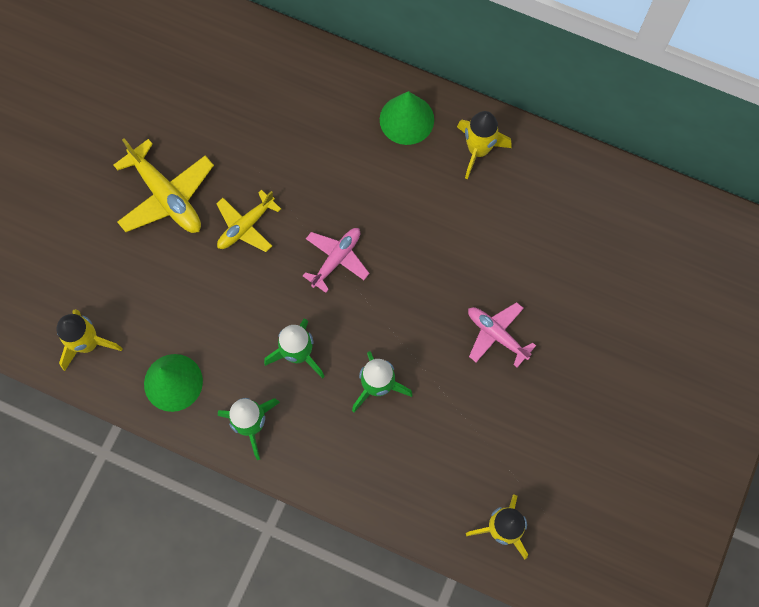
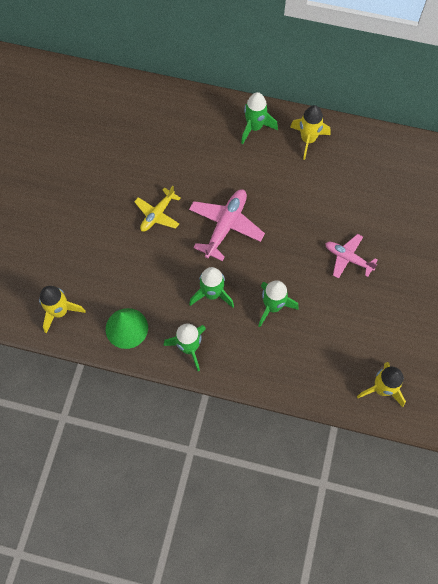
camera: 10 degrees left, 5 degrees down
yellow plane [113,139,214,233] -> none
pink plane [303,228,370,293] -> pink plane [189,189,265,261], size x1.53
green cone [380,91,434,145] -> green rocket [241,92,278,144]

